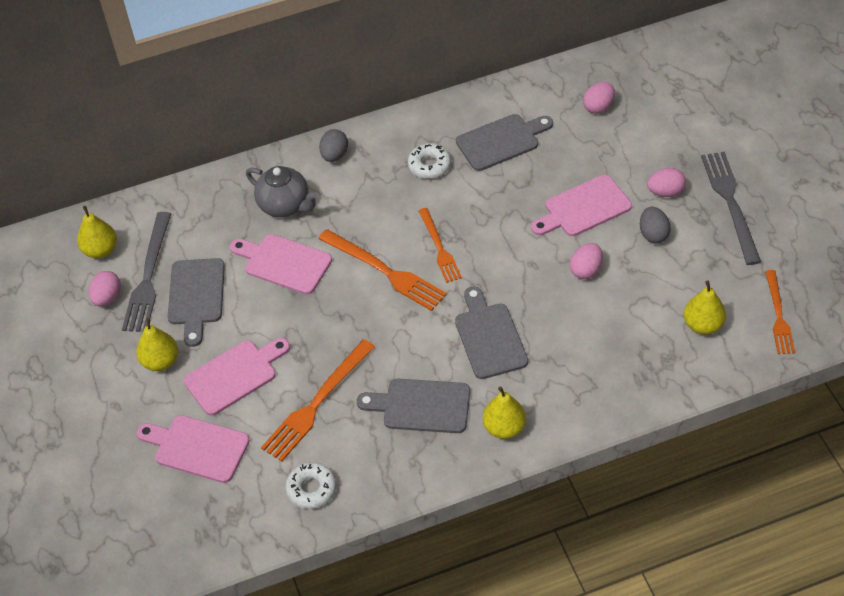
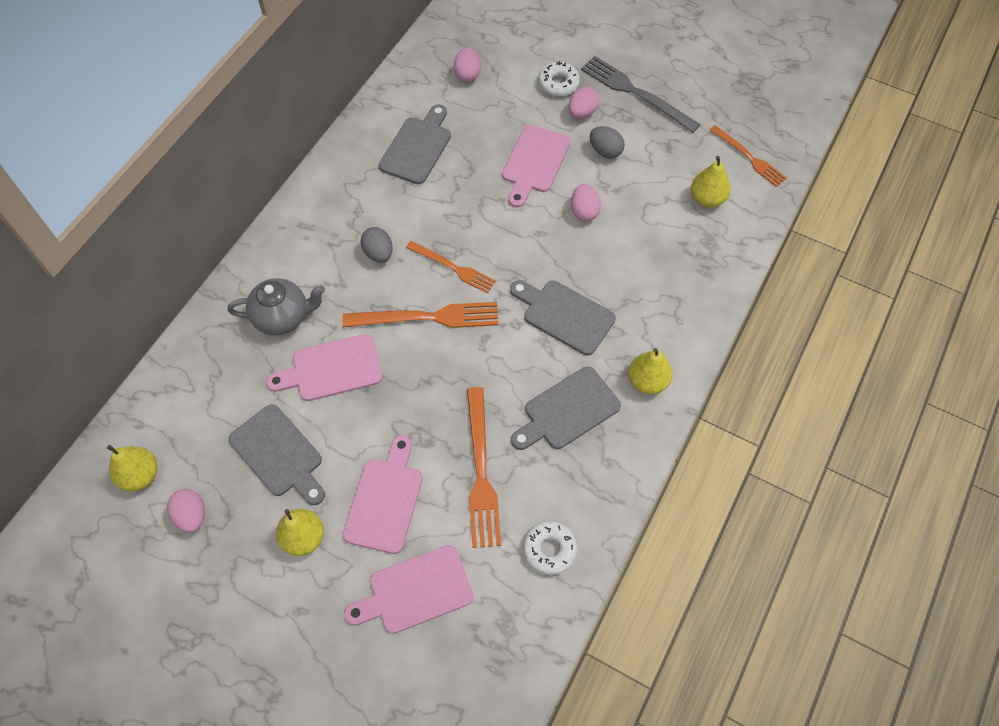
camera: 45 degrees left, 10 degrees up
grey fork [122,212,171,332] -> none
grey egg [319,129,348,162] -> grey egg moved to [360,227,393,262]
white donut [408,143,451,179] -> white donut moved to [538,61,580,96]

